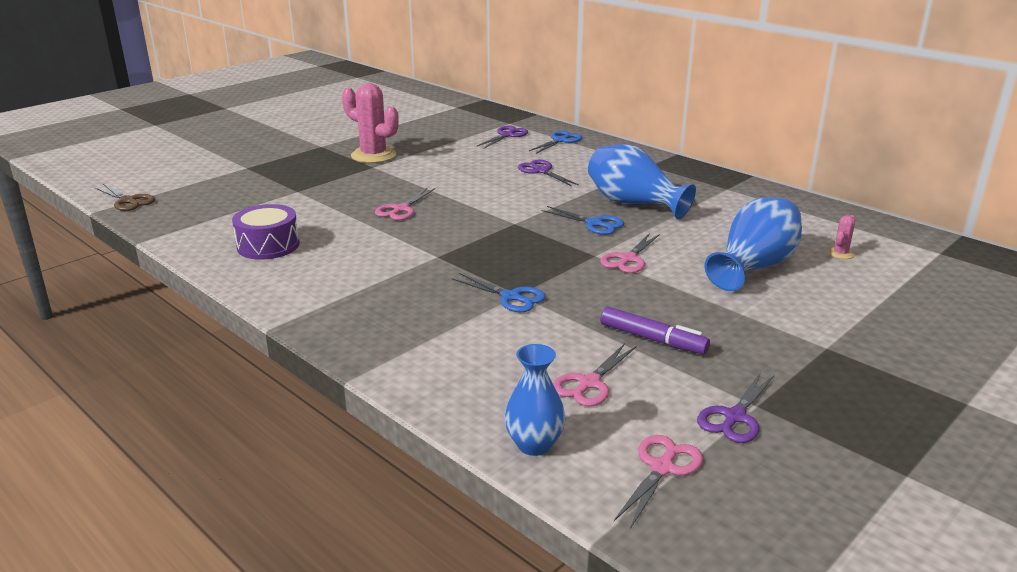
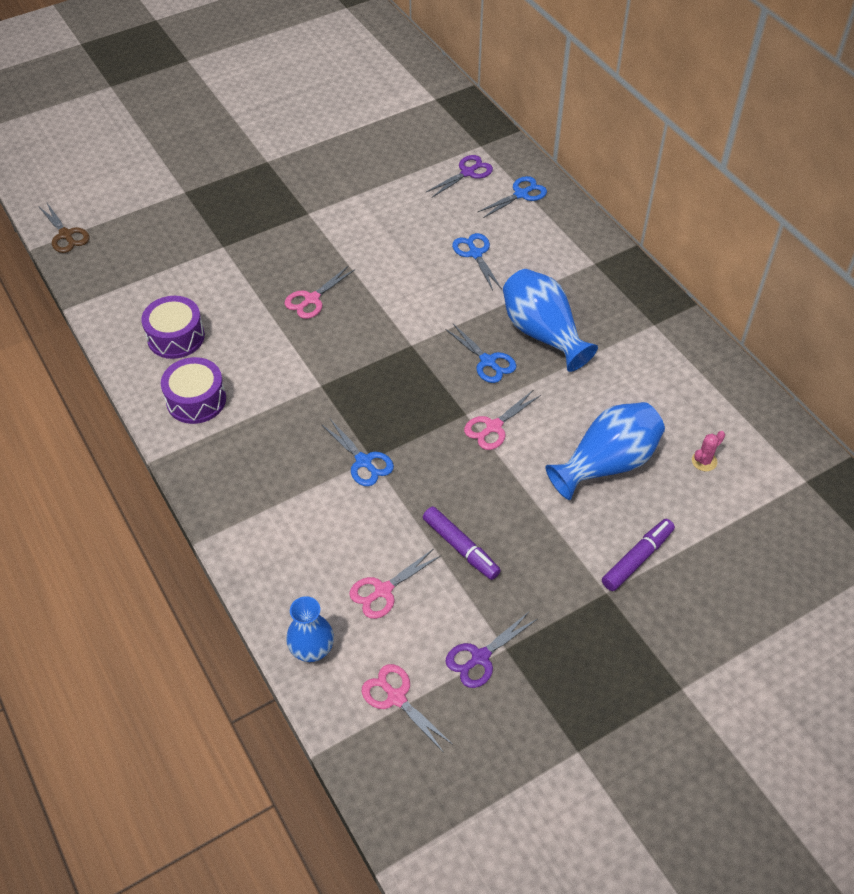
camera: 15 degrees right, 25 degrees up
pink cactus [342,83,399,163] -> none
purple scissors [518,160,579,186] -> blue scissors [452,233,502,290]
pink scissors [614,435,703,529] -> pink scissors turned 90 degrees counterclockwise [362,664,453,753]
none -> purple drum [161,357,226,424]
none -> purple marker [602,519,675,591]

